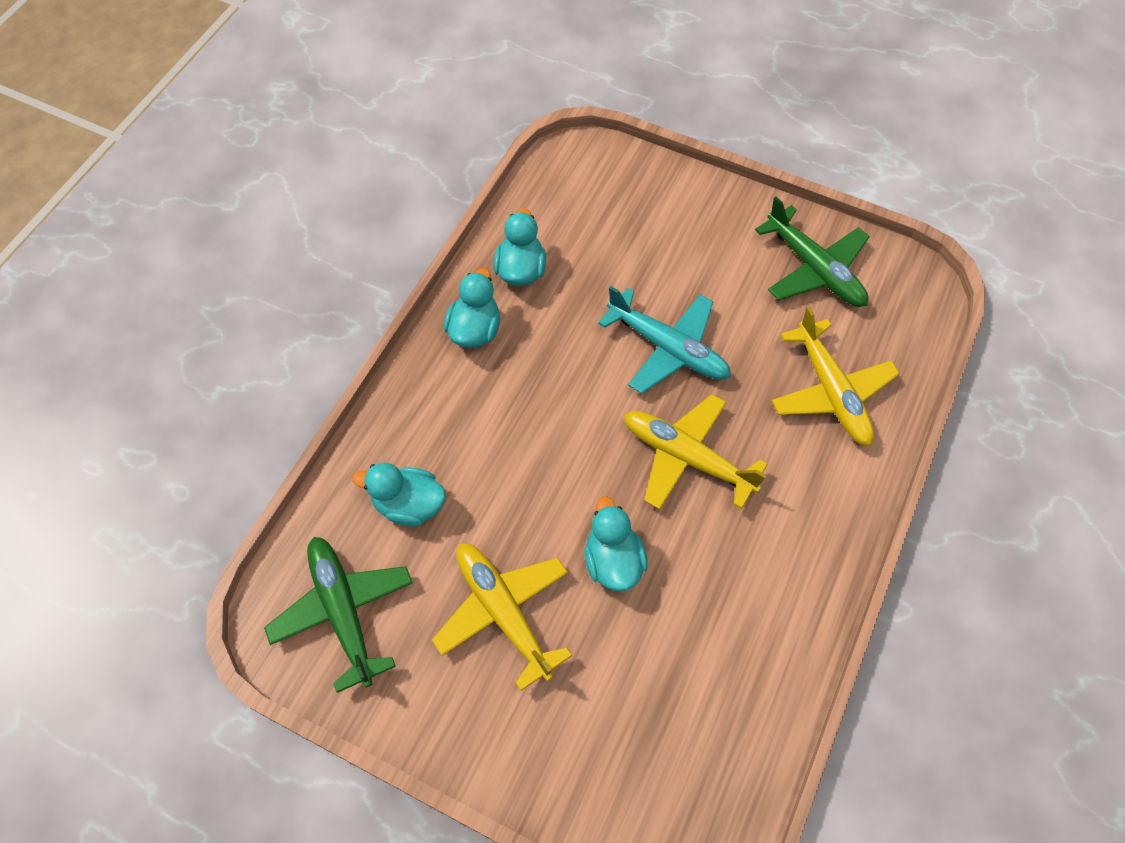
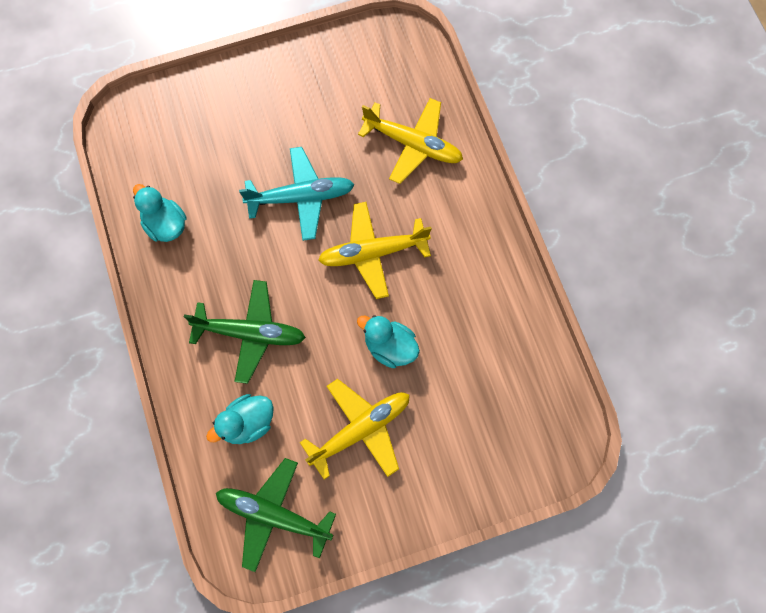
camera: 45 degrees left, 10 degrees up
yellow plane [432,543,572,691] -> yellow plane turned 135 degrees clockwise [300,379,410,479]
turquoise duck [444,268,500,348] -> none
green plane [755,196,869,307] -> green plane moved to [184,280,306,384]

